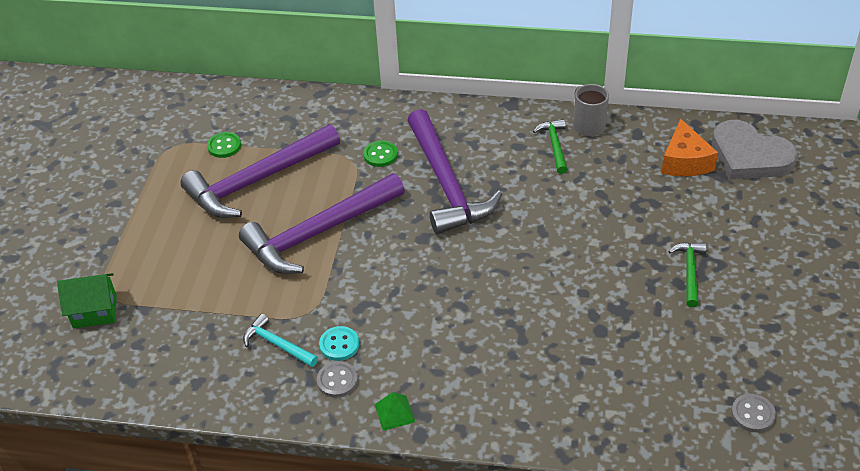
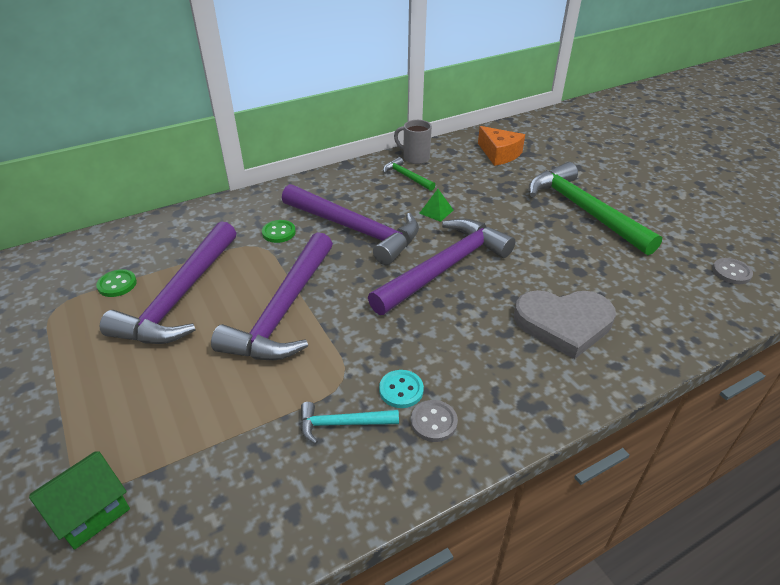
camera: 40 degrees left, 5 degrees down
green pyramid [375,392,415,431] -> green pyramid moved to [419,189,453,222]
green hammer [668,242,707,307] -> green hammer [529,162,662,255], size x2.20
grey heart [712,120,798,179] -> grey heart moved to [514,290,616,359]
none -> purple hammer [368,218,515,315]

